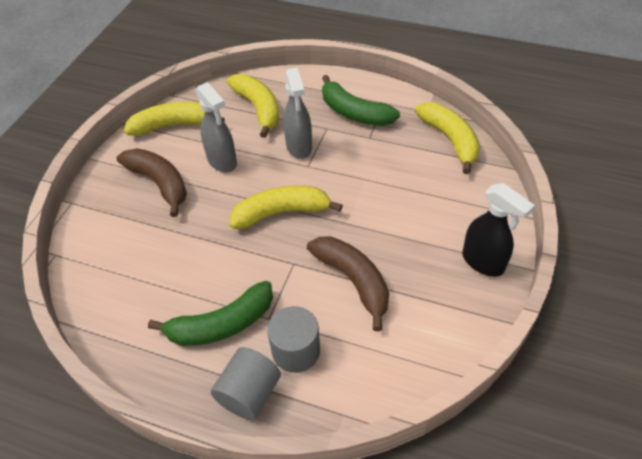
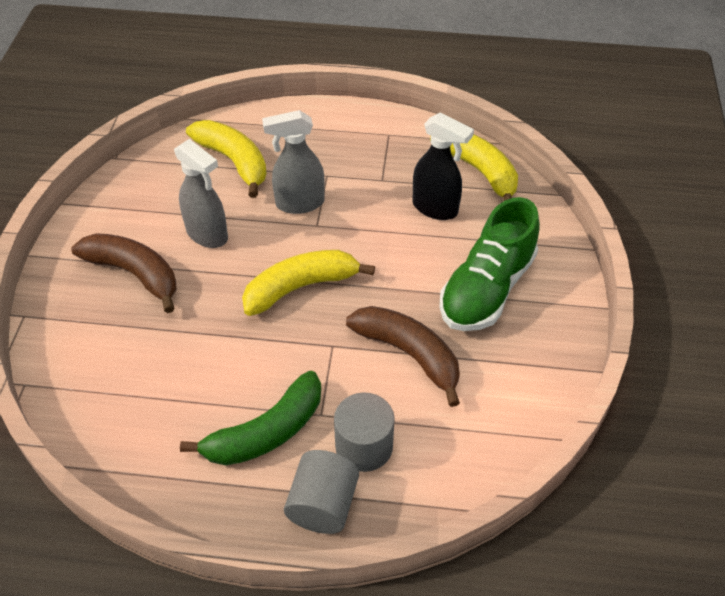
camera: 15 degrees left, 0 degrees up
yellow banana [124,102,225,136] -> none
grey spray bottle [283,67,312,159] -> grey spray bottle turned 105 degrees clockwise [262,110,325,214]
green banana [322,75,400,126] -> none
black spray bottle [462,183,535,277] -> black spray bottle moved to [412,112,474,220]
none -> green shoe [439,197,540,331]

